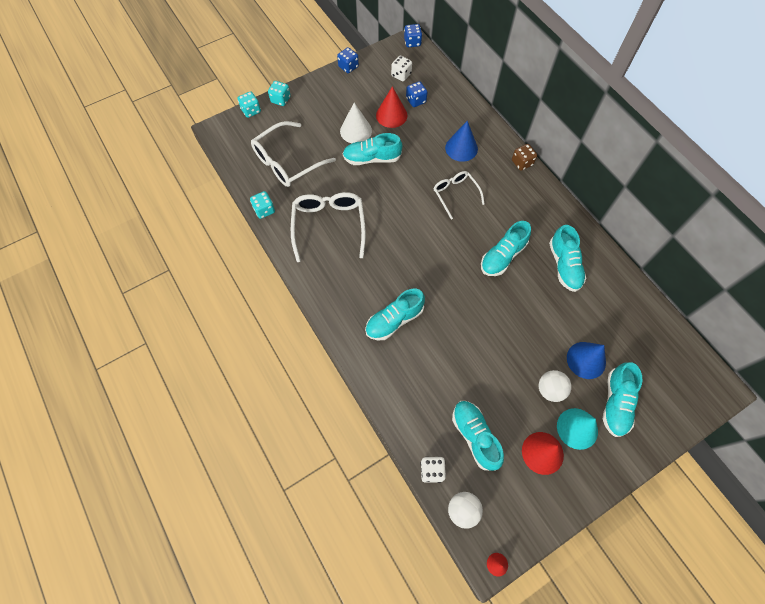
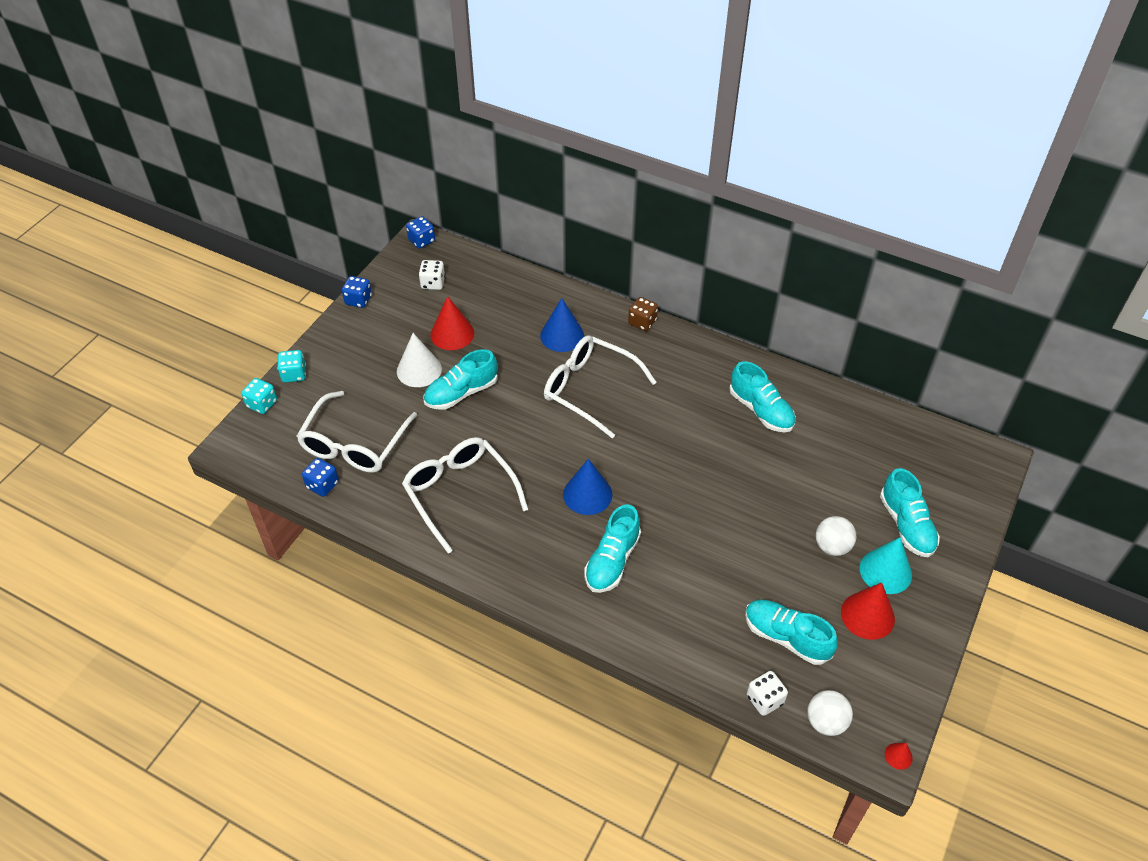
camera: 30 degrees left, 15 degrees down
turquoise dice [250,191,275,219] -> none
blue dice [406,81,427,107] -> blue dice moved to [302,458,339,497]
white glasses [434,171,485,219] -> white glasses [544,336,657,438], size x1.63
turquoise shoe [481,221,531,276] -> none
blue cone [567,342,606,379] -> blue cone moved to [563,459,612,515]

